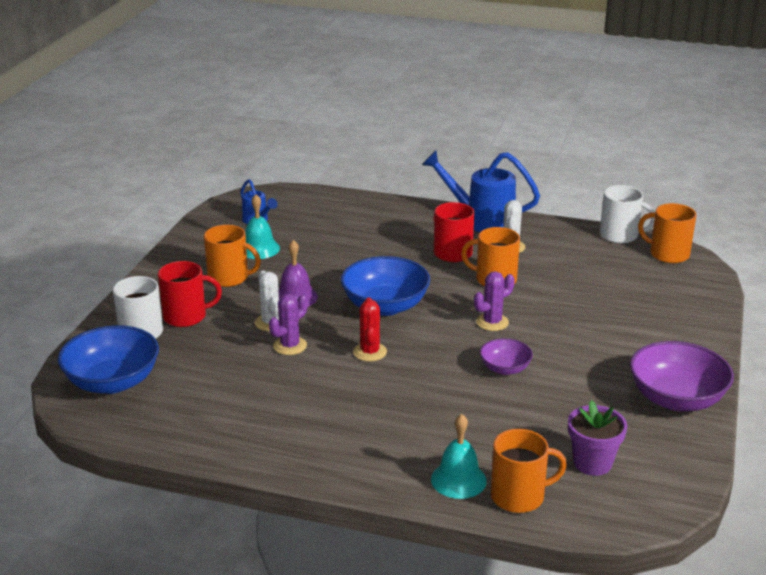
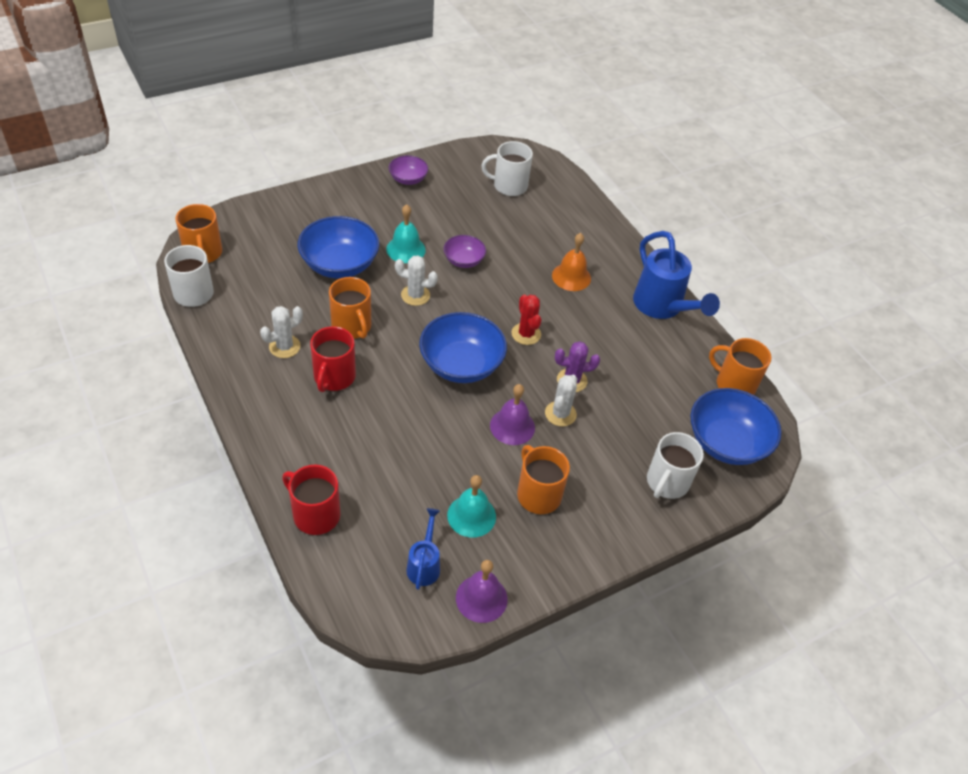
camera: 140 degrees left, 20 degrees up
red mug [158,261,222,327] -> red mug moved to [282,465,340,535]
red cactus [353,297,387,362] -> red cactus turned 60 degrees counterclockwise [512,295,541,345]
blue watering can [422,150,540,232] -> blue watering can moved to [633,231,720,319]
turquoise bell [431,414,487,499] -> turquoise bell moved to [386,204,426,263]
purple cactus [474,271,515,331] -> white cactus [395,255,438,306]
orange mug [491,429,567,513] -> orange mug moved to [709,338,771,395]
purple flower pot [568,400,627,476] -> white mug [481,141,533,196]
purple bowl [630,341,734,411] -> purple bowl [389,155,428,185], size x0.55
none -> blue bowl [298,216,379,278]
none -> purple bell [456,560,508,623]
none -> orange bell [552,233,591,291]

